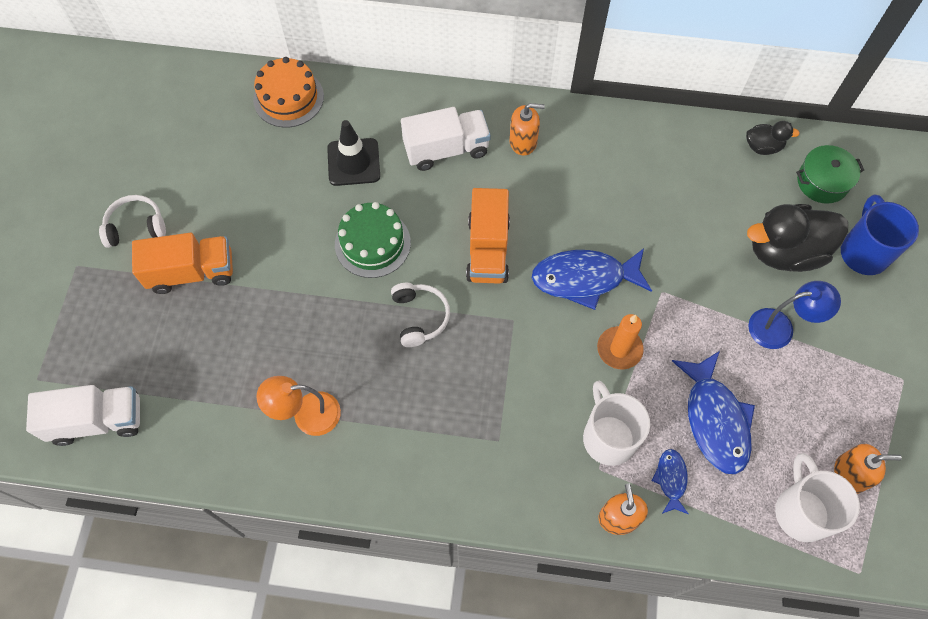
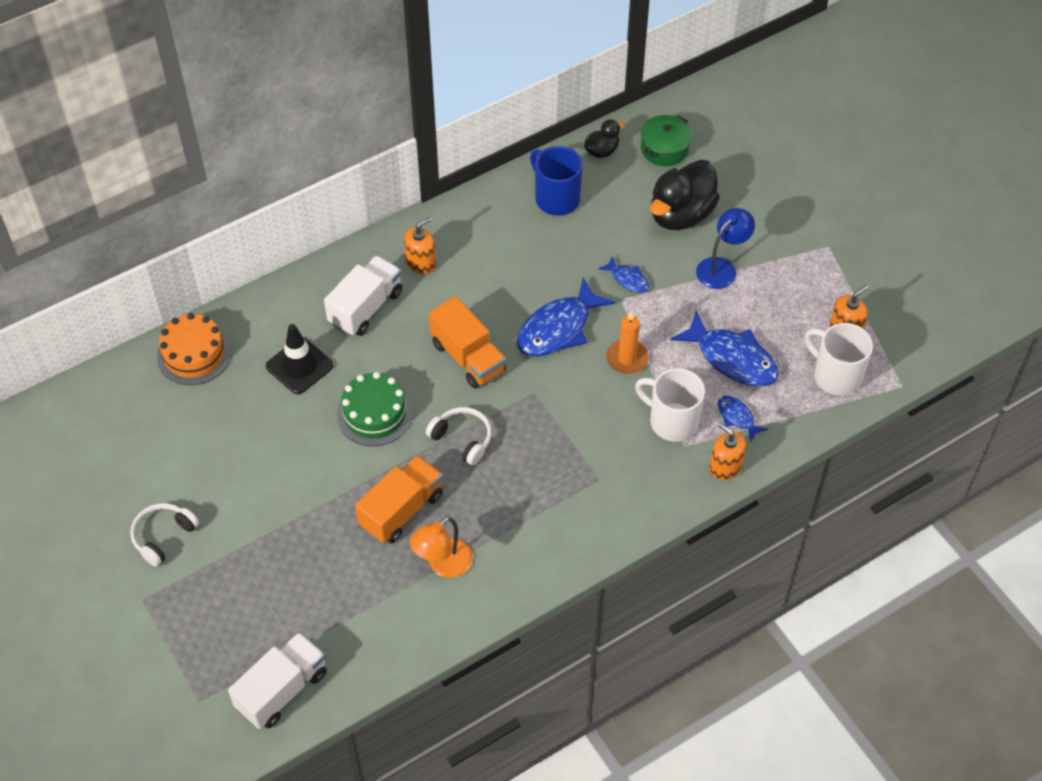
camera: 40 degrees left, 10 degrees down
orange truck [132,233,233,294] -> orange truck moved to [355,455,443,543]
blue mug [841,195,919,275] -> blue mug moved to [530,146,583,216]
none -> blue fish [598,256,649,293]

